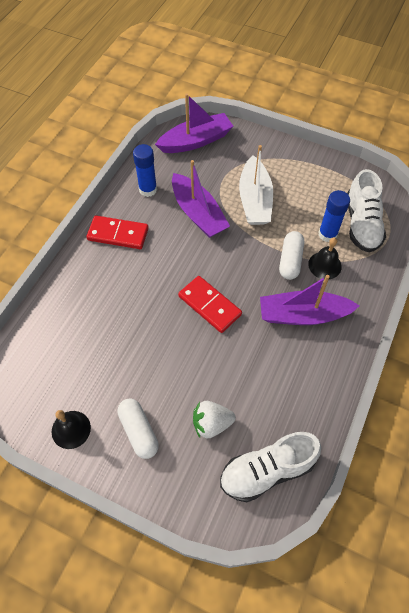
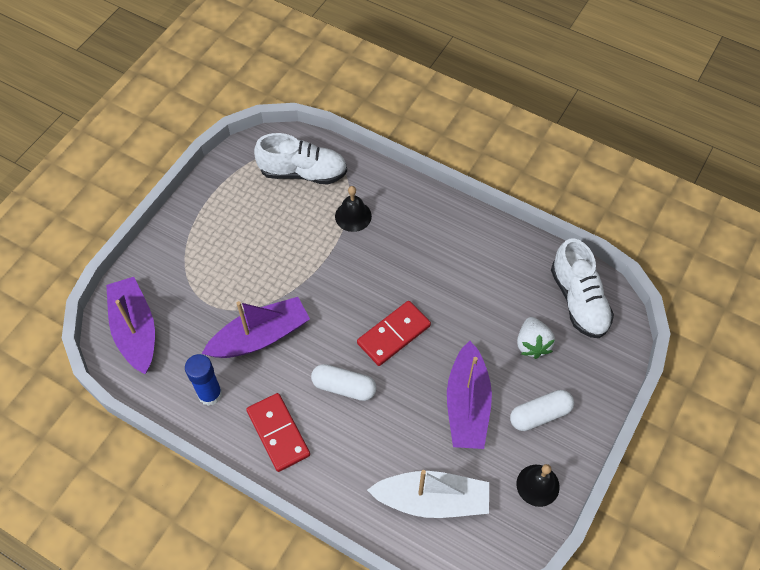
camera: 85 degrees left, 0 degrees up
red domino [86,215,149,249] -> red domino turned 45 degrees counterclockwise [246,393,310,472]
white boat [239,145,273,225] -> white boat moved to [367,470,489,518]
purple boat [260,275,360,325] -> purple boat moved to [447,341,492,449]
white capsule [279,231,304,280] -> white capsule moved to [311,364,377,401]
blue glue stick [318,190,350,242] -> none

